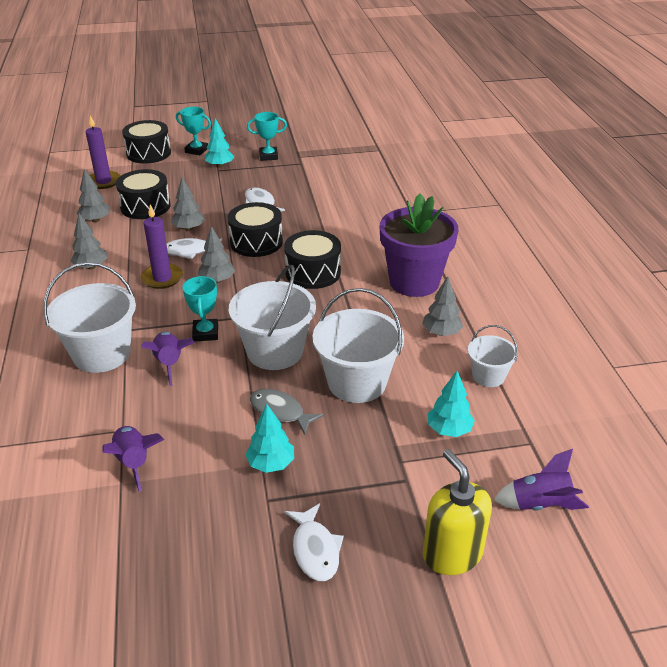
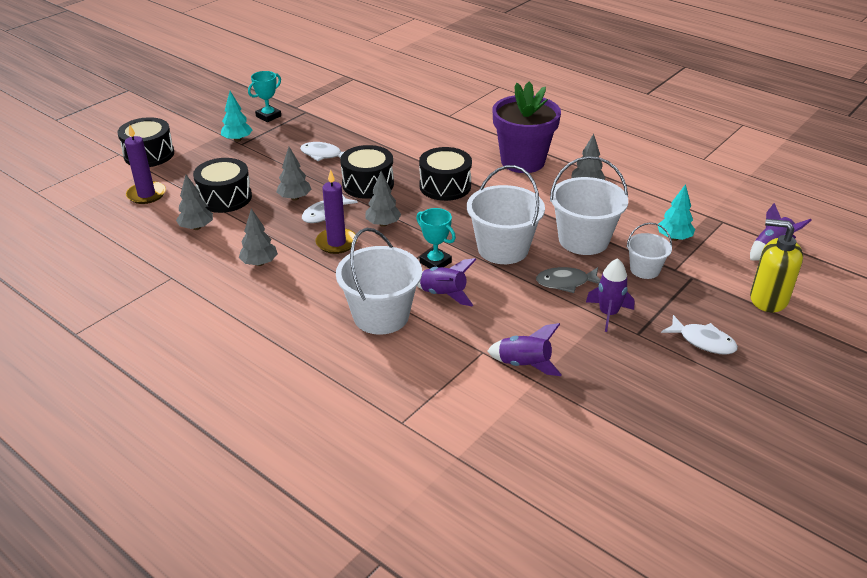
camera: 40 degrees left, 0 degrees up
turquoise trophy [176,107,211,155] -> none
turquoise tree [245,404,294,473] -> purple rocket [586,258,634,332]
white bucket [468,325,518,387] -> white bucket moved to [627,223,672,279]

